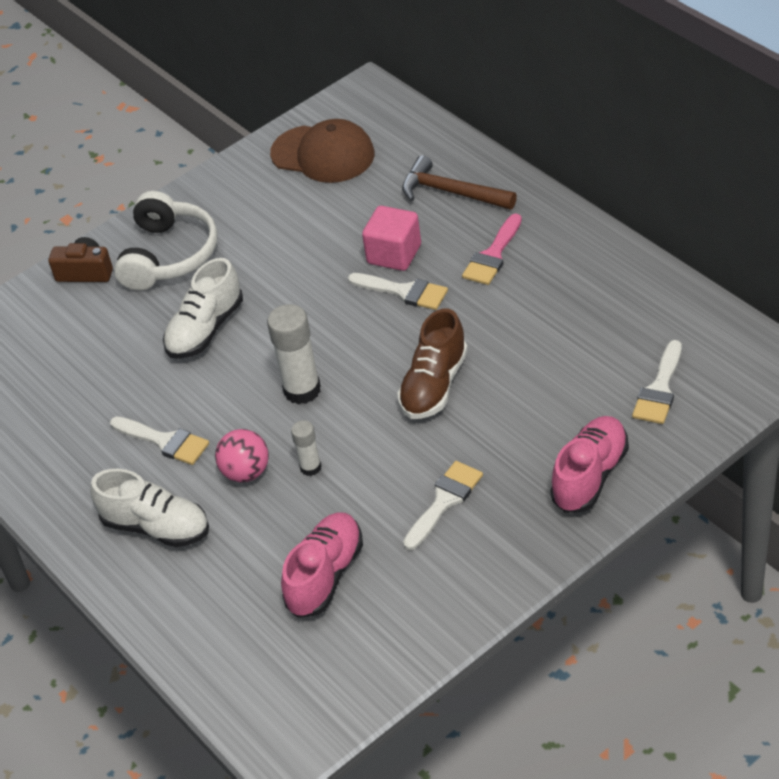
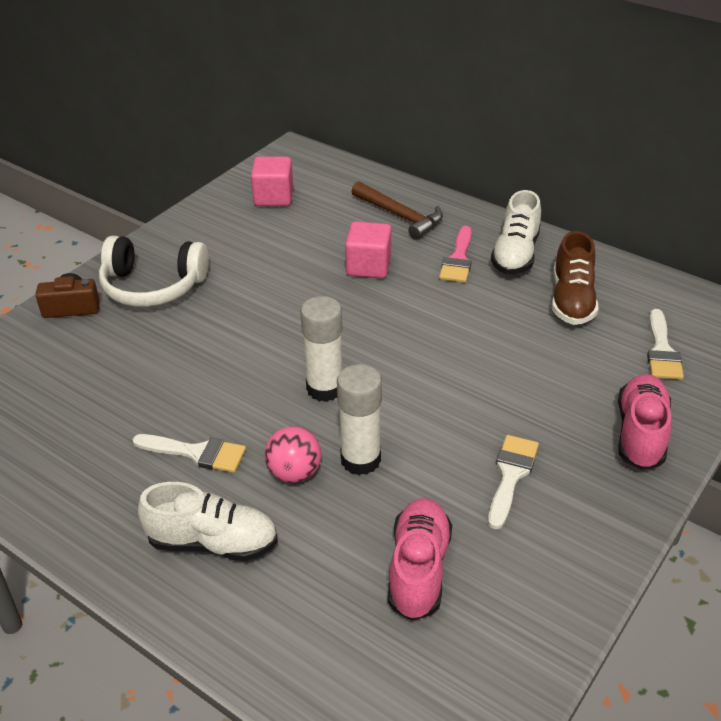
camera: 20 degrees left, 5 degrees down
white headphones [114,191,218,291] -> white headphones turned 105 degrees clockwise [99,236,209,307]
white shoe [163,258,243,359] -> white shoe moved to [491,190,541,274]
brown cap [270,119,374,183] -> pink cube [251,157,293,206]
white glue stick [291,420,322,476] -> white glue stick [337,364,382,475], size x1.80
white brush [348,273,448,310] -> none
brown shoe [397,309,468,419] -> brown shoe moved to [552,231,598,325]
brown hammer [402,155,517,210] -> brown hammer turned 150 degrees counterclockwise [351,181,443,240]

